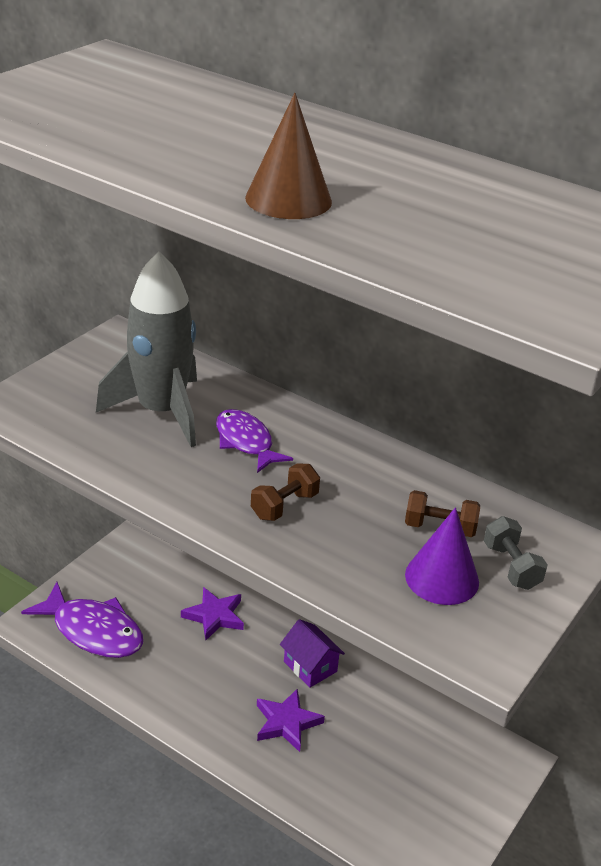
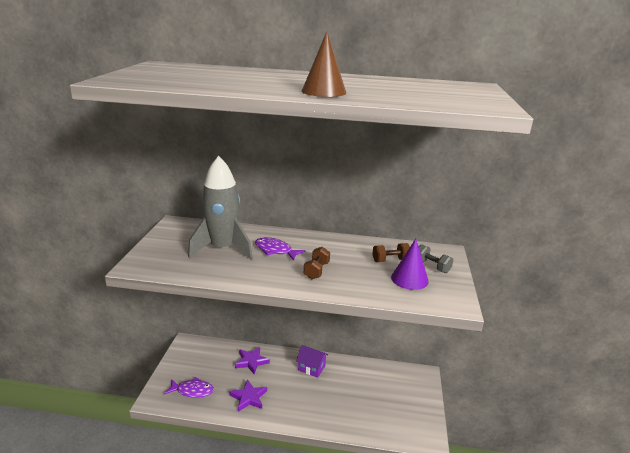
camera: 25 degrees left, 10 degrees down
purple fish [21,582,143,658] -> purple fish [164,377,214,398], size x0.65
purple star [257,688,325,752] -> purple star moved to [230,379,267,412]

